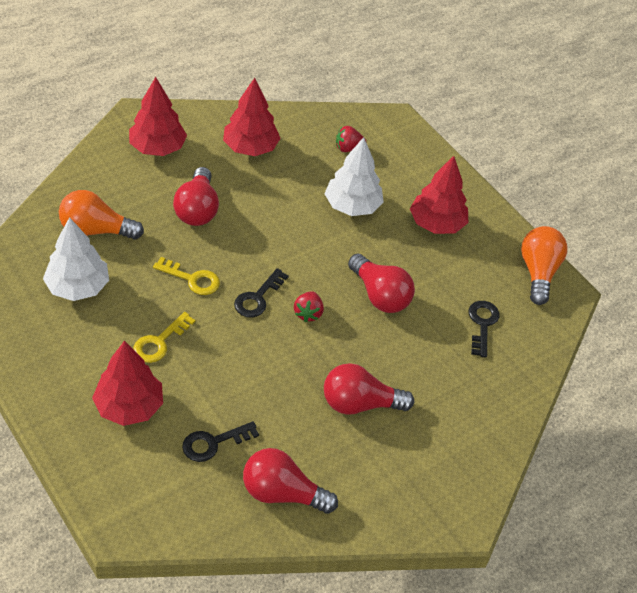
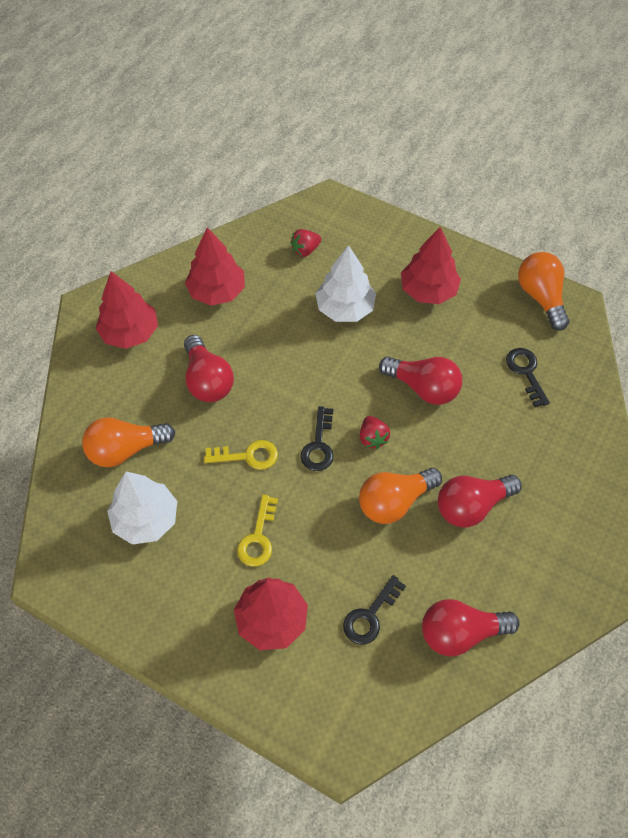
camera: 20 degrees left, 10 degrees up
none -> orange light bulb [359,468,442,524]

